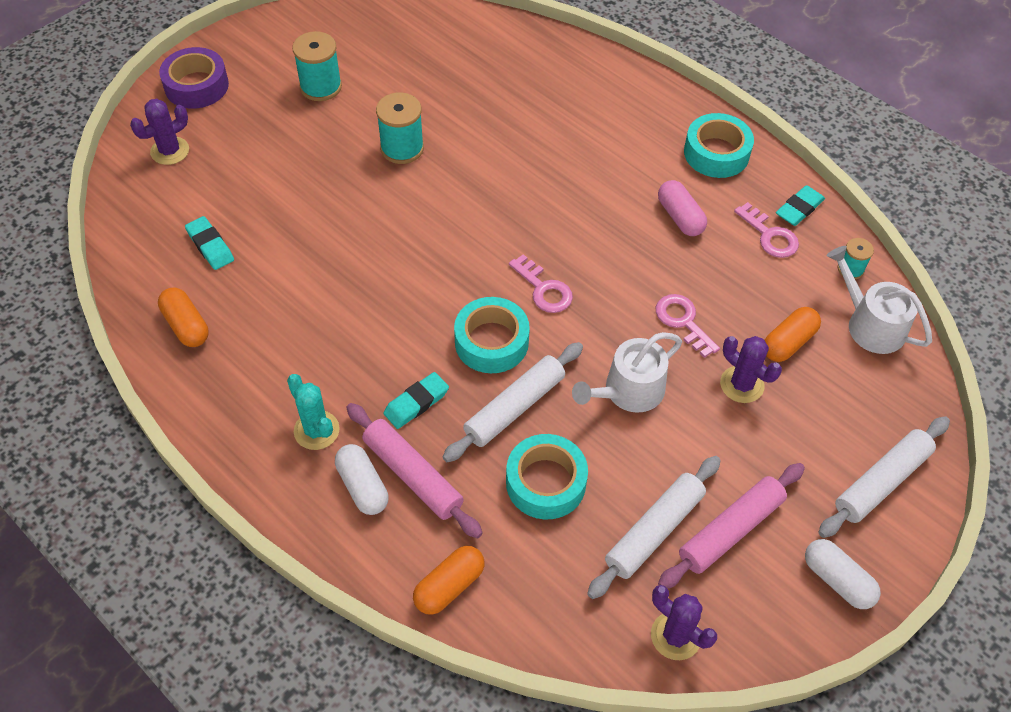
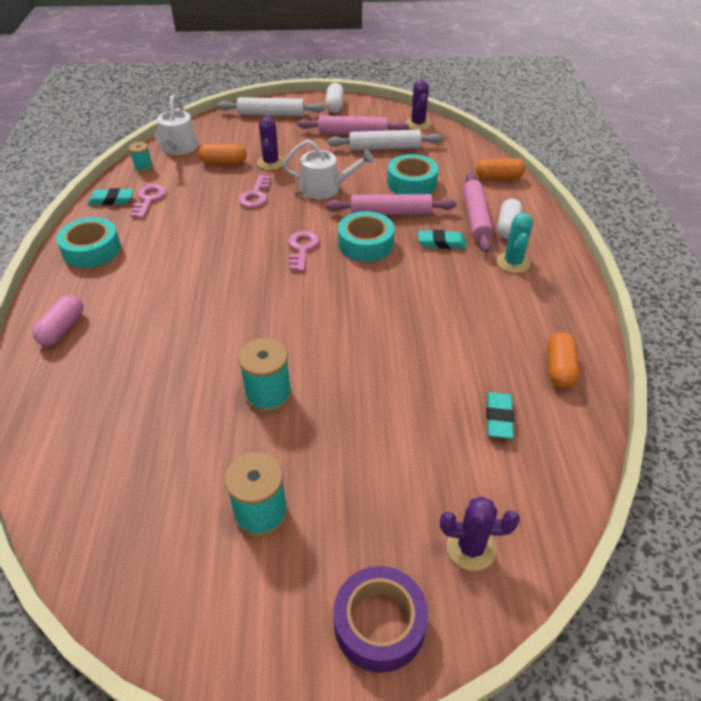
camera: 135 degrees left, 10 degrees down
white rolling pin [443,342,583,462] -> pink rolling pin [326,194,457,215]
pink capsule [658,180,707,236] -> pink capsule moved to [32,295,84,346]

